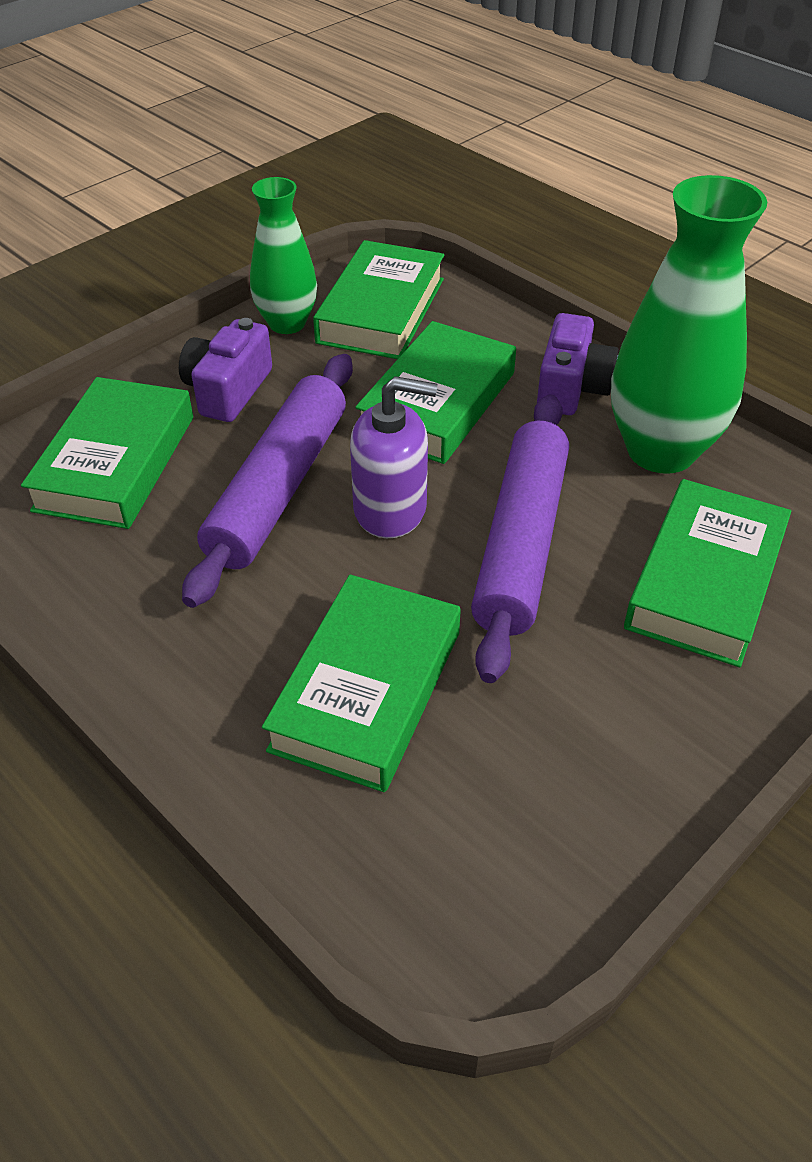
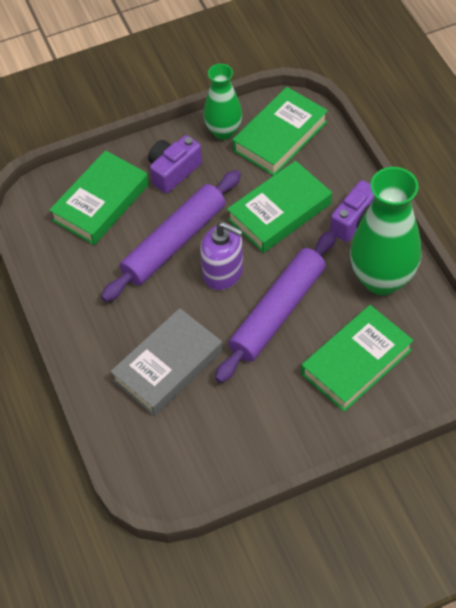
camera: 25 degrees right, 10 degrees up
green book [262,575,461,792] -> grey book [110,308,223,416]

